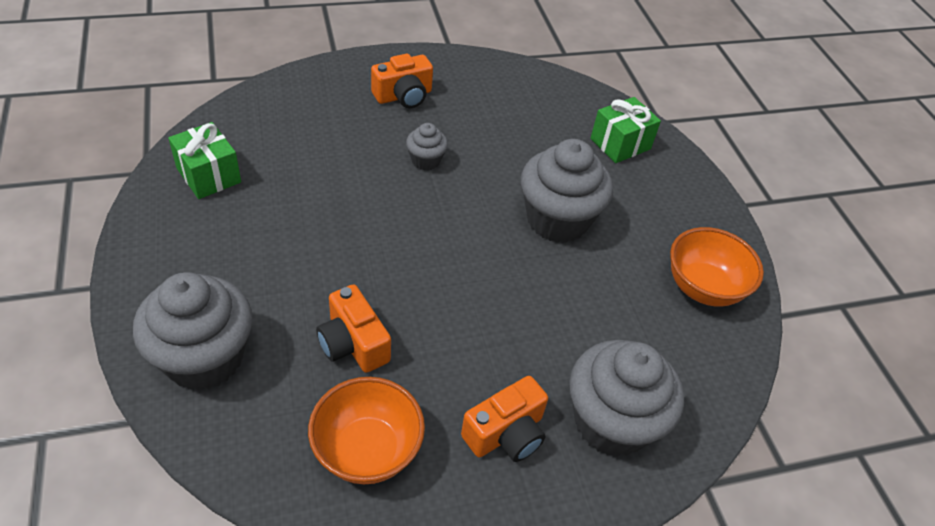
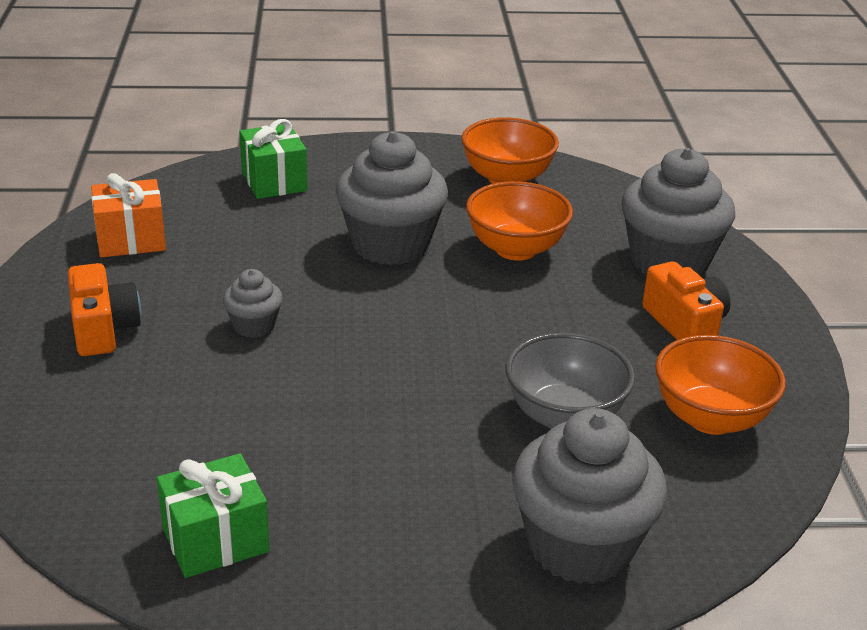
camera: 75 degrees left, 15 degrees down
orange camera [316,284,391,373] -> grey bowl [506,332,635,429]
none -> orange gift [91,173,166,257]
none -> orange bowl [466,181,573,261]

